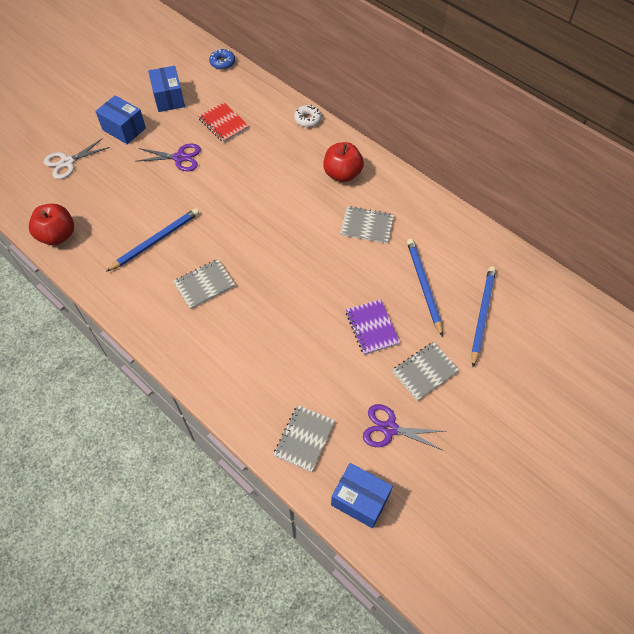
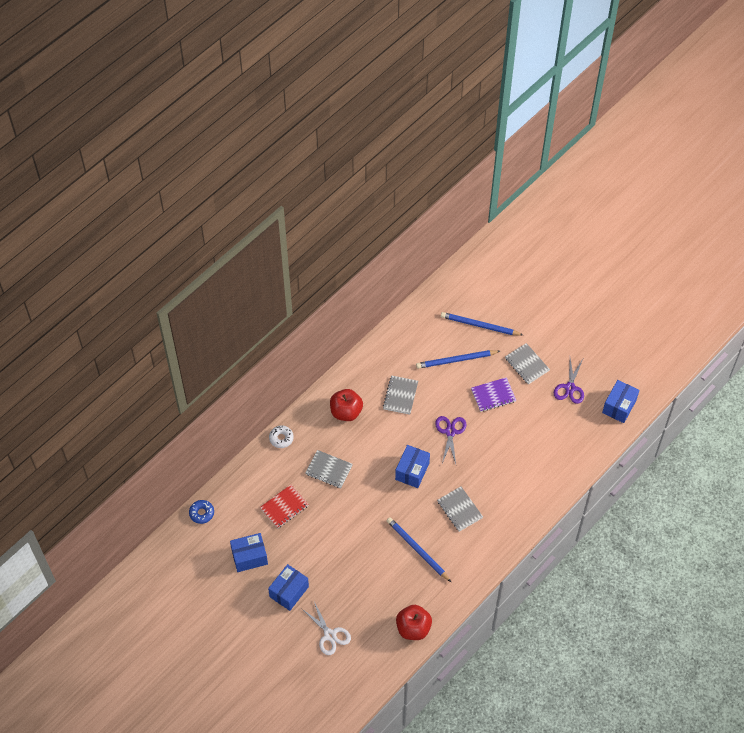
camera: 90 degrees left, 0 degrees up
purple scissors [135,144,201,171] -> purple scissors moved to [435,416,466,464]
grey notebook [273,405,335,472] -> grey notebook moved to [306,450,353,488]
none -> blue box [395,445,430,488]

